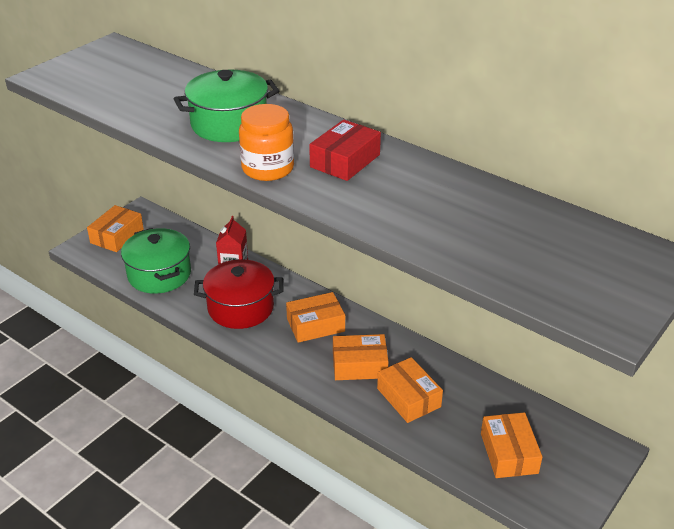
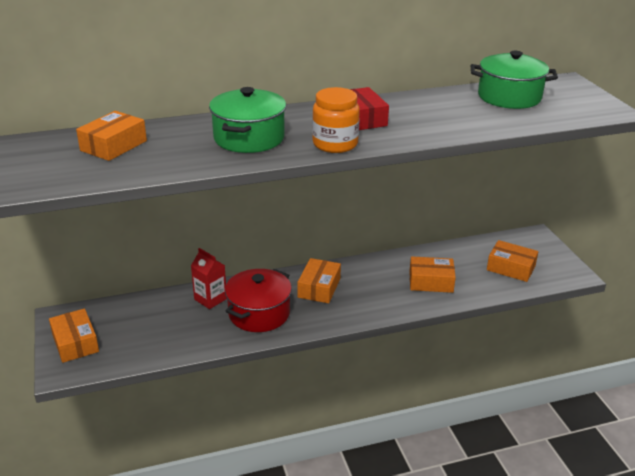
camera: 55 degrees left, 5 degrees down
green pot [121,228,191,294] -> green pot moved to [471,51,558,109]
orange box [333,334,389,380] -> orange box moved to [76,111,147,161]

